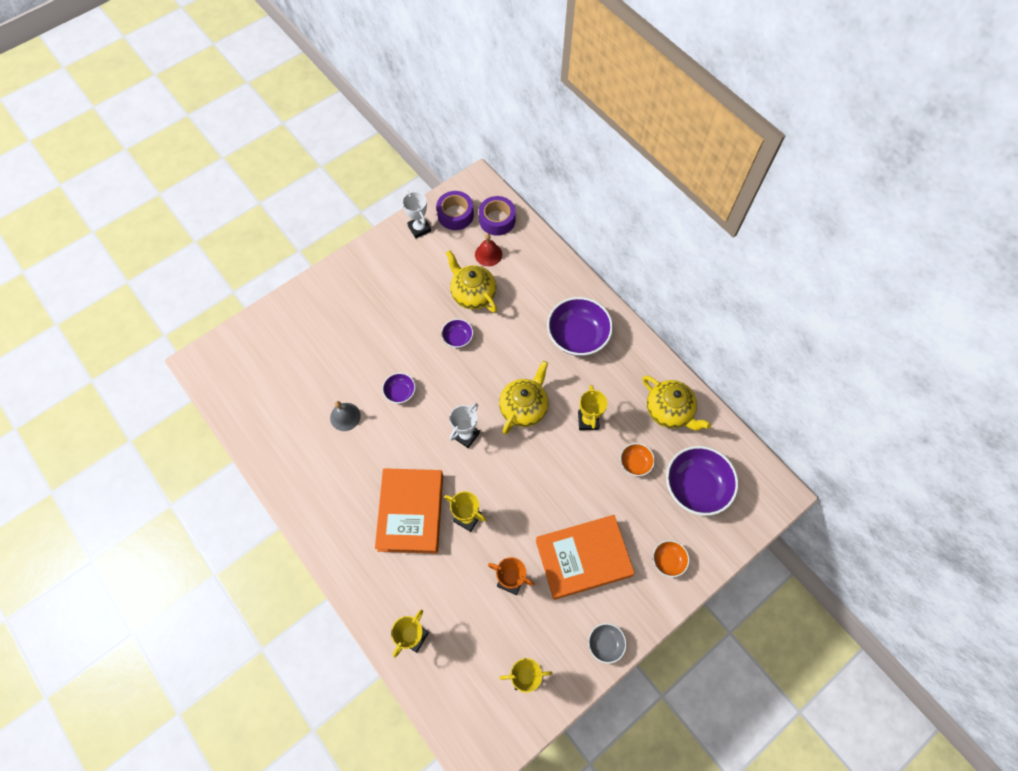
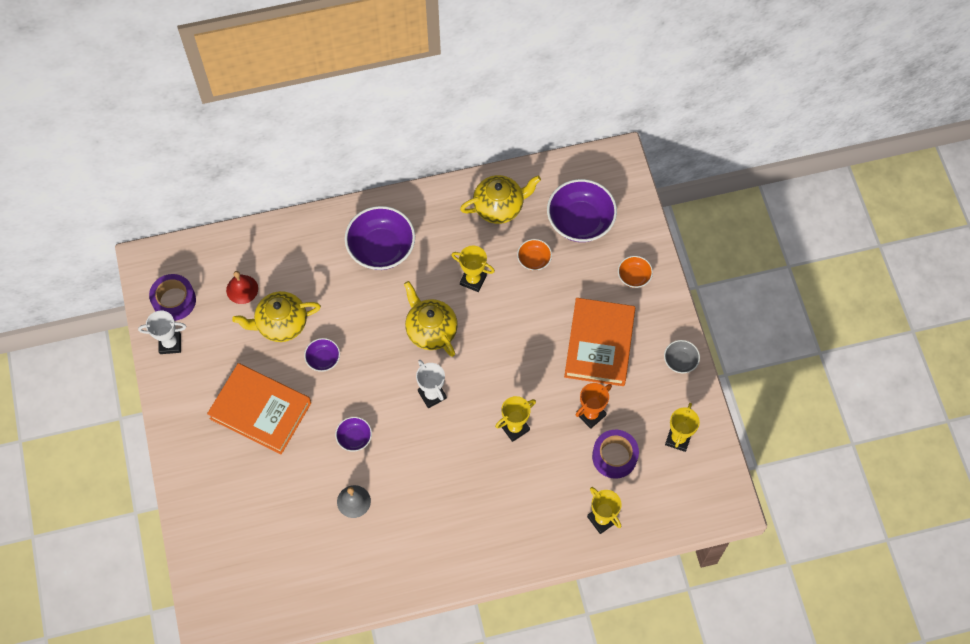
camera: 65 degrees left, 0 degrees up
orange book [375,468,443,554] -> orange book moved to [207,363,311,454]
purple tape [479,196,516,236] -> purple tape moved to [592,430,639,479]

